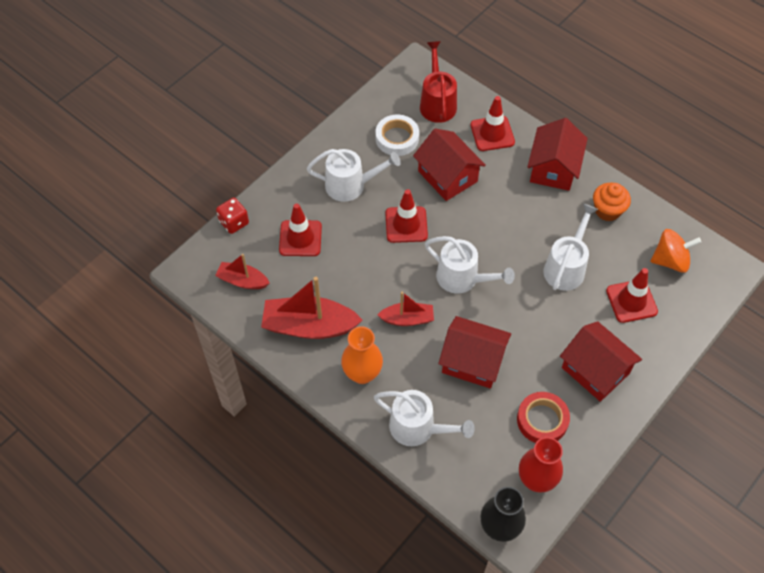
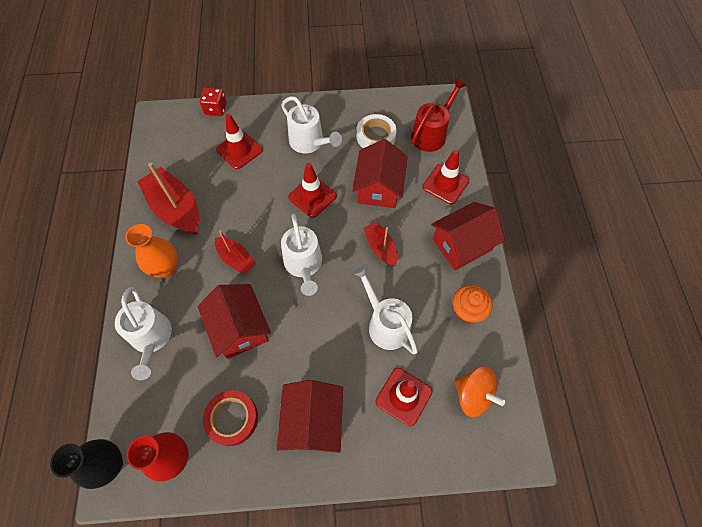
camera: 45 degrees right, 5 degrees up
red boat [215,254,270,289] -> red boat moved to [363,222,397,266]
white watering can [543,204,598,291] -> white watering can turned 105 degrees counterclockwise [352,265,418,354]

